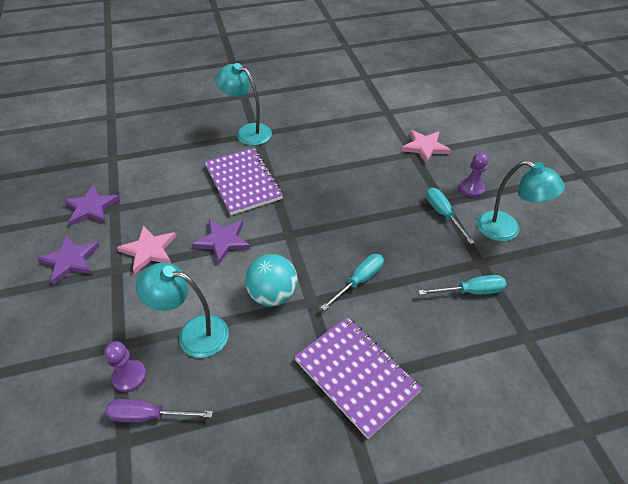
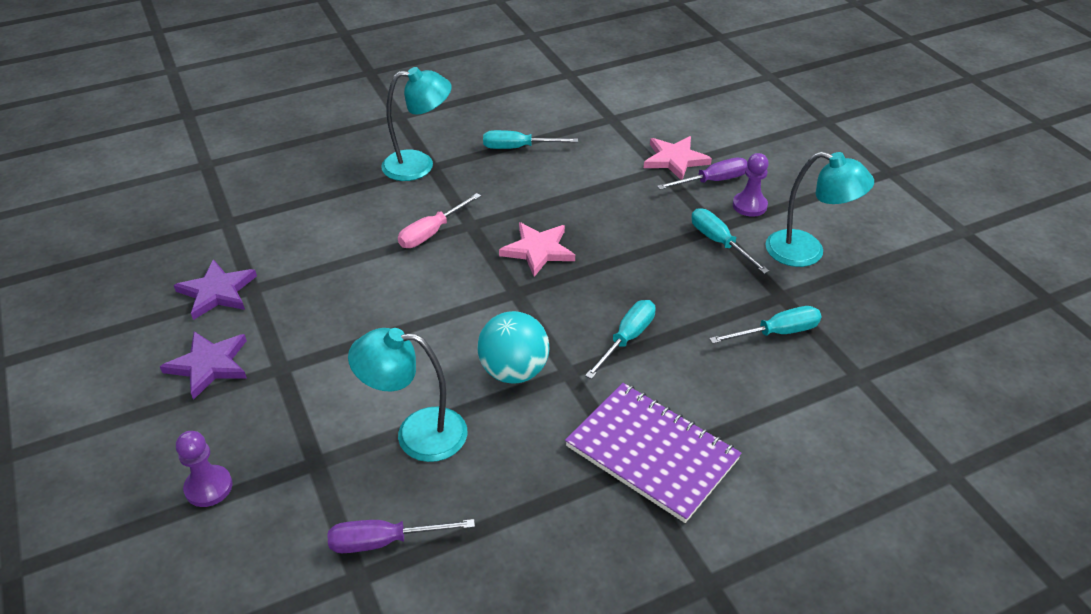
camera: 10 degrees left, 5 degrees down
purple pawn [104,341,147,392] -> purple pawn moved to [176,431,232,507]
pink star [117,225,176,274] -> pink star moved to [499,222,575,277]
purple star [192,220,250,264] -> none
purple notebook [205,148,283,215] -> pink screwdriver [398,193,481,248]
turquoise lamp [215,63,272,146] -> turquoise lamp turned 150 degrees clockwise [381,67,452,181]
none -> turquoise screwdriver [483,130,578,149]
none -> purple screwdriver [657,157,747,190]

